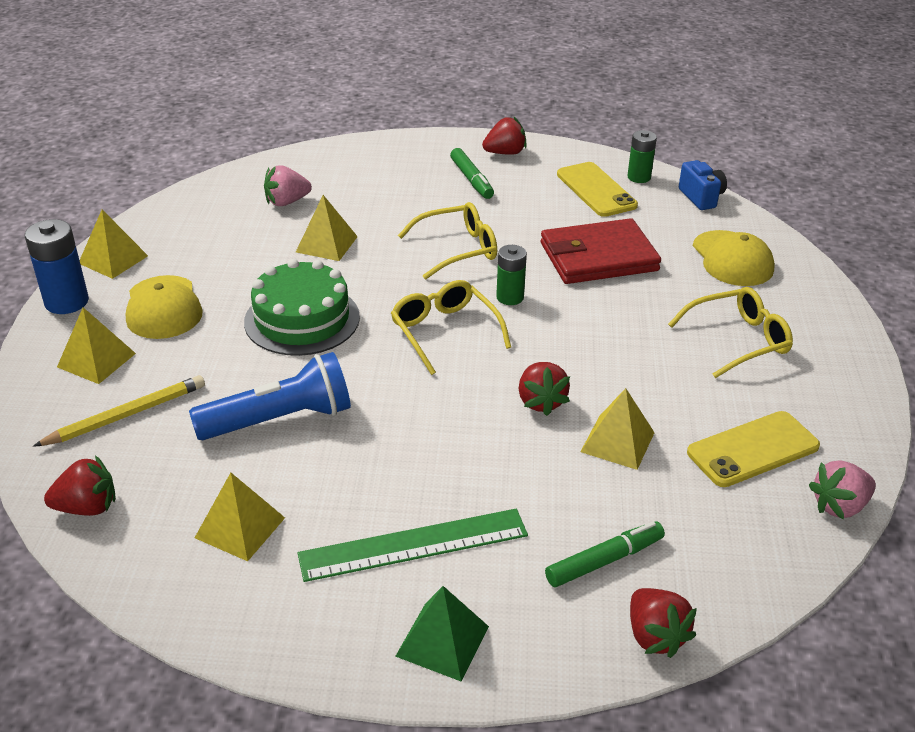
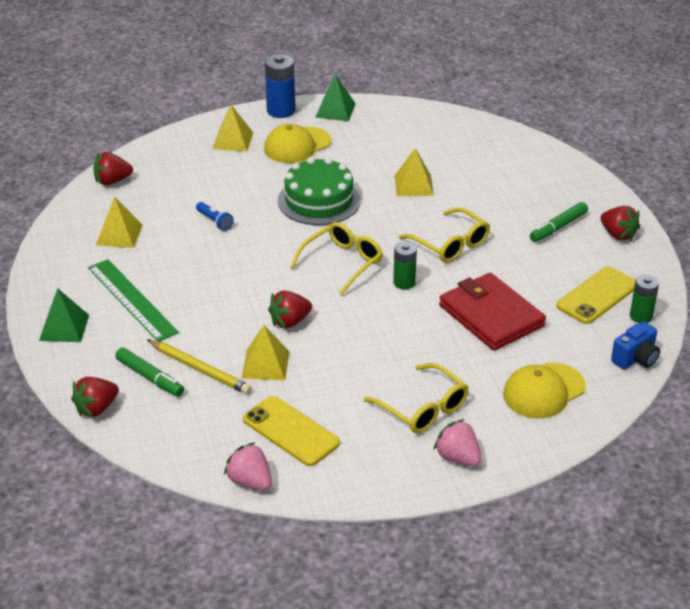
camera: 70 degrees right, 0 degrees up
yellow pencil [33,375,205,447] -> yellow pencil moved to [147,339,252,394]
red strawberry [44,455,116,516] -> red strawberry turned 105 degrees clockwise [93,152,133,185]
yellow pyramid [80,210,148,279] -> green pyramid [315,74,356,121]
blue flashlight [189,352,351,440] -> blue flashlight [196,202,234,231], size x0.46
pink strawberry [264,165,312,206] -> pink strawberry moved to [434,419,482,466]

